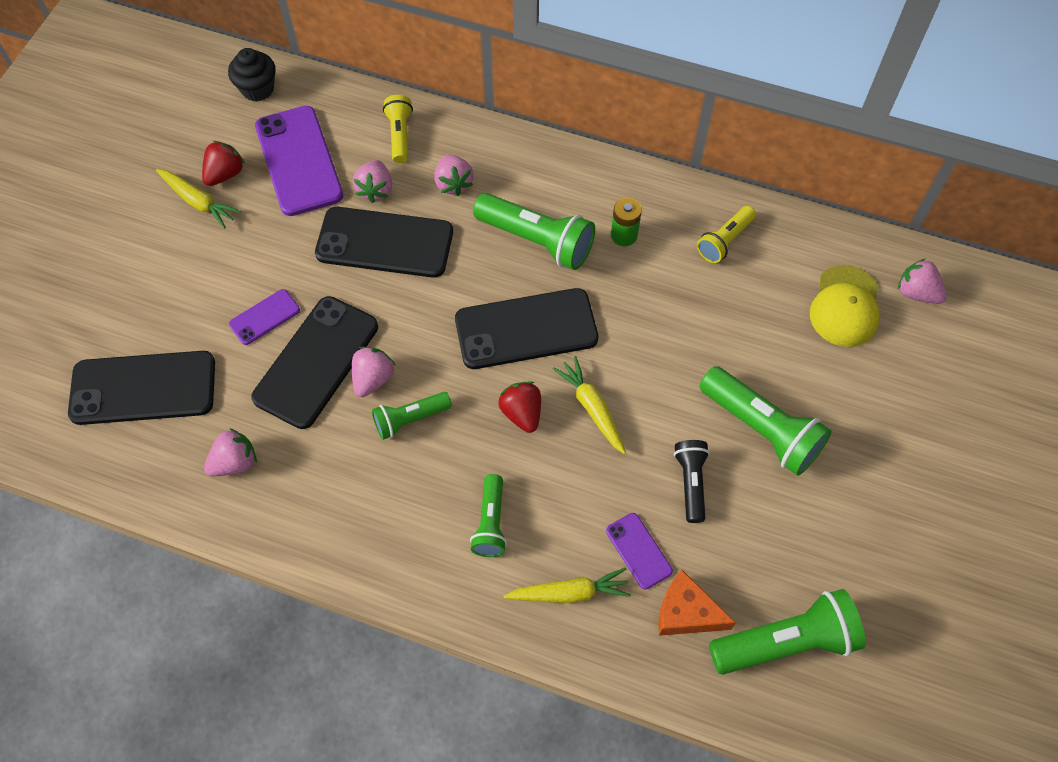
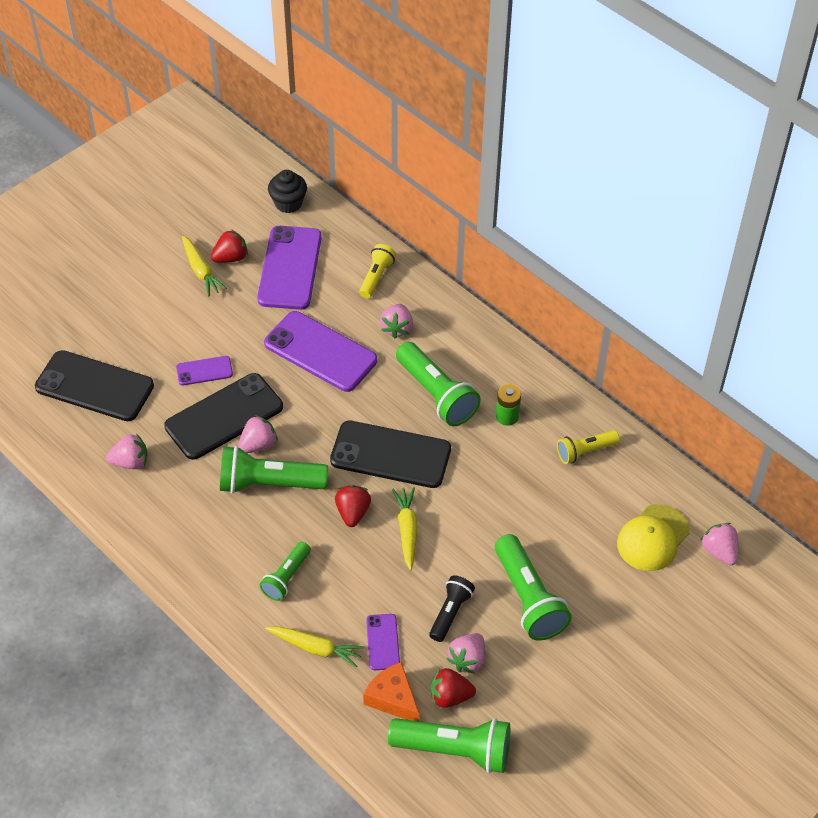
camera: 25 degrees right, 10 degrees down
black phone [315,207,453,278] -> purple phone [264,311,377,392]
pink strawberry [353,160,392,203] -> pink strawberry moved to [447,633,485,674]
green flashlight [372,392,452,440] -> green flashlight [220,446,328,494], size x1.70
none -> red strawberry [430,668,476,708]

